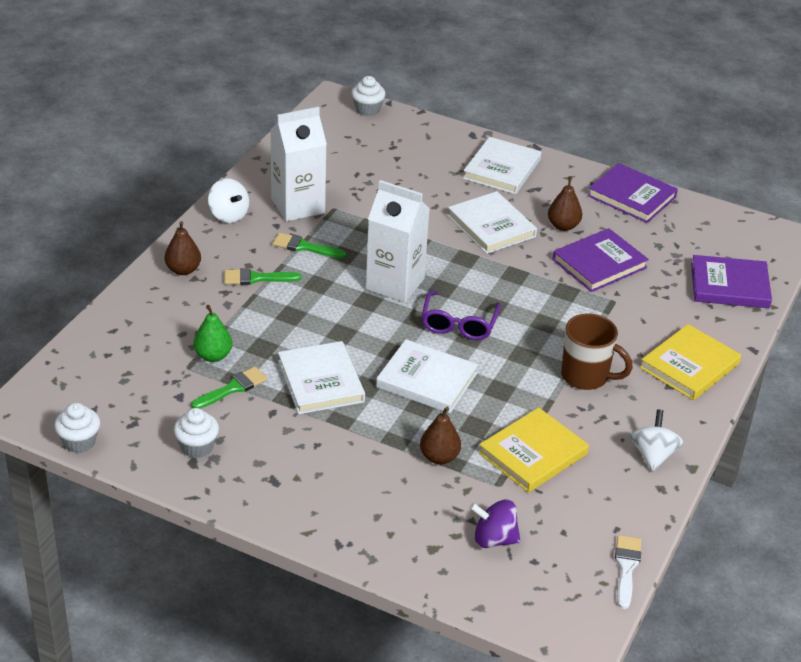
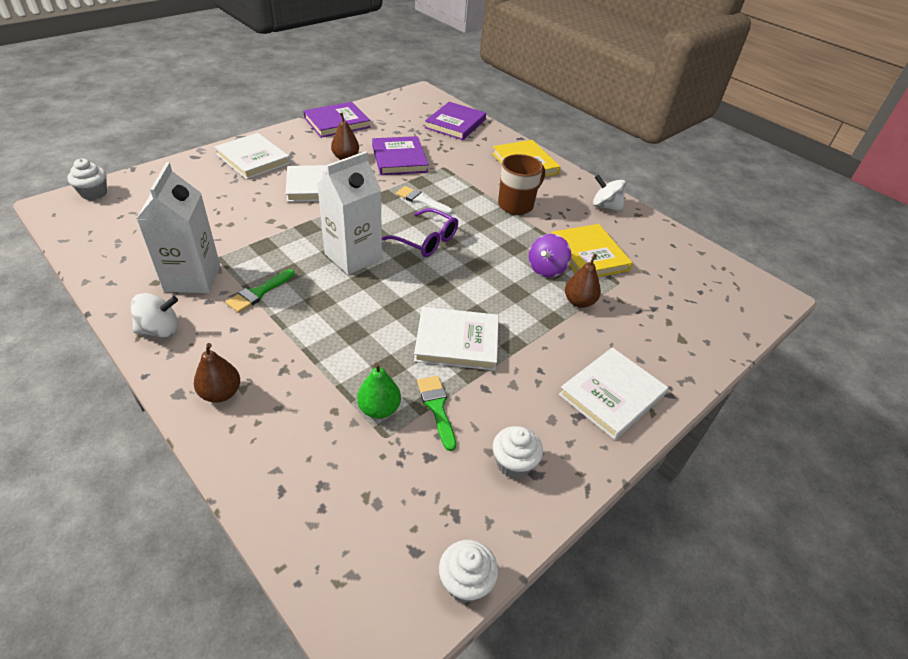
camera: 70 degrees left, 5 degrees up
green brush [224,268,301,285] -> none
white book [376,339,478,413] -> white book moved to [559,347,668,440]
purple spinning top [470,499,521,548] -> purple spinning top moved to [529,234,571,278]
white brush [615,535,642,609] -> white brush moved to [396,186,453,214]

